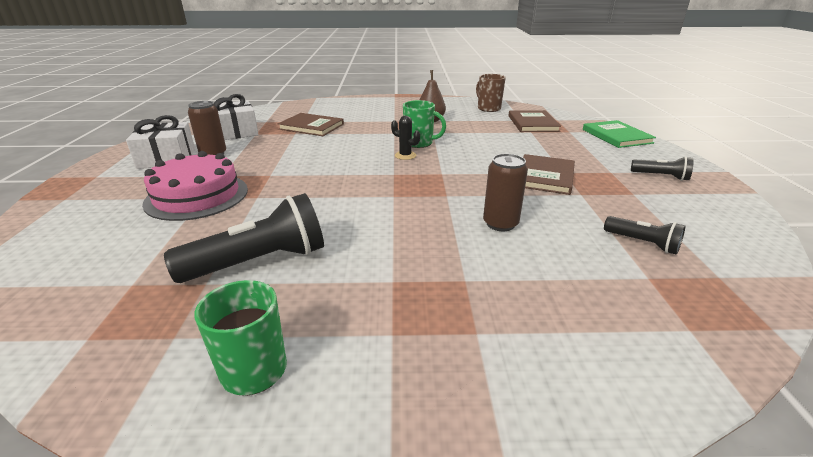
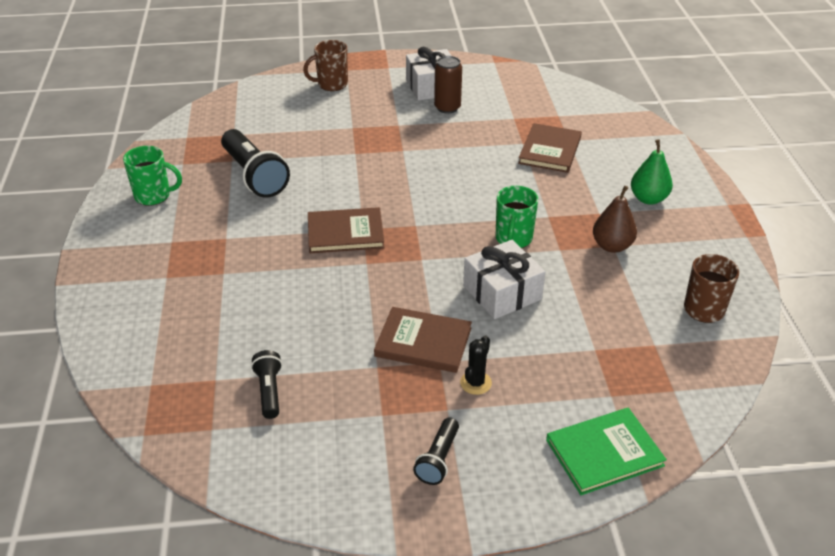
camera: 85 degrees right, 10 degrees up
pink cake [142,151,248,221] -> none
white gift [214,94,259,140] -> white gift moved to [463,240,545,319]
black cactus [391,116,420,160] -> black cactus moved to [460,335,492,395]
brown can [483,154,528,231] -> none
brown book [508,110,561,132] -> brown book moved to [308,207,385,253]
black flashlight [604,216,685,255] -> black flashlight turned 135 degrees clockwise [251,350,282,419]
none -> brown mug [303,40,348,91]
none -> green pear [631,139,673,205]

